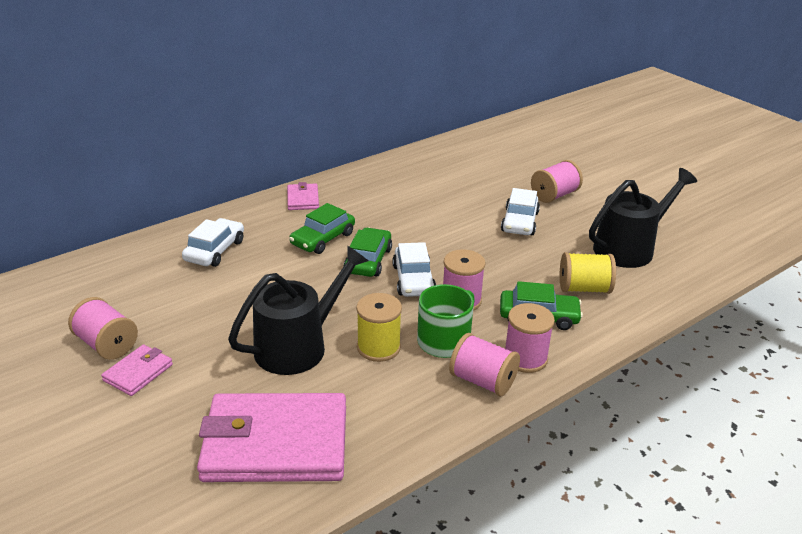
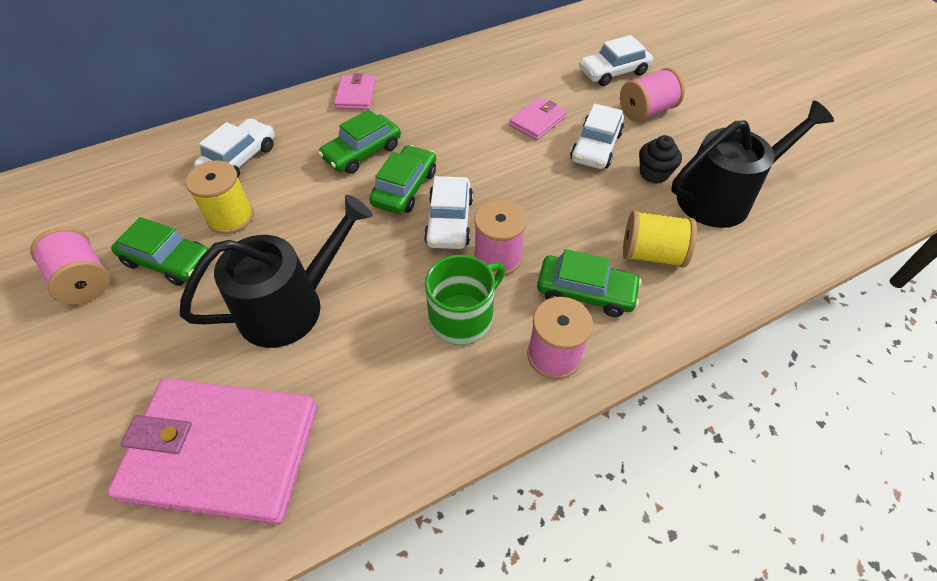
camera: 10 degrees right, 20 degrees up
pink wallet [101,344,173,396] -> pink wallet moved to [509,97,566,140]
yellow spool [356,293,402,362] -> yellow spool moved to [186,161,254,234]
pink spool [449,333,520,397] -> none
none -> green car [111,217,209,286]
none -> white car [579,35,653,86]
none -> black cupcake [639,135,682,184]

